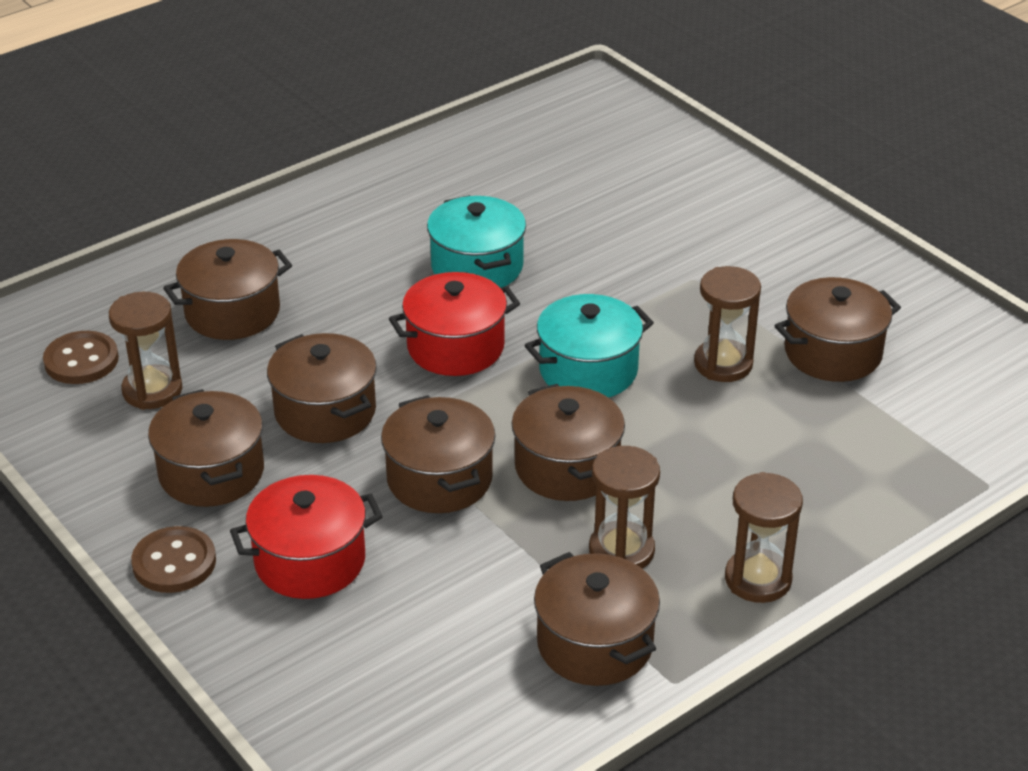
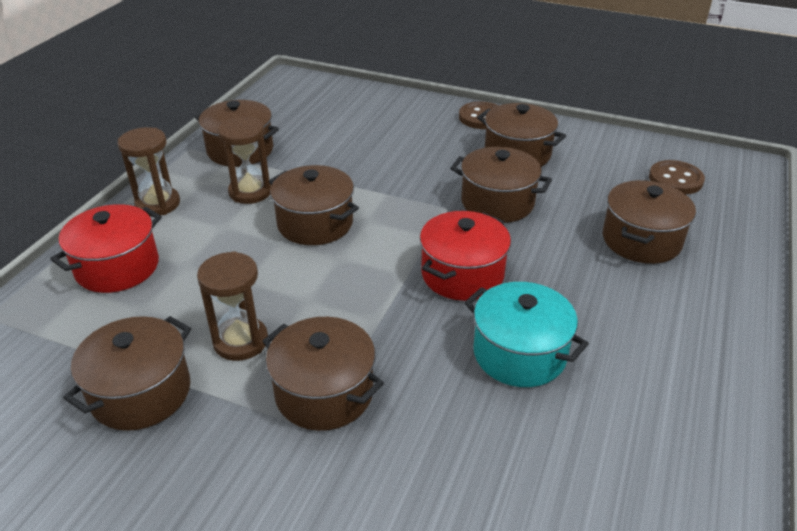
camera: 150 degrees right, 0 degrees up
brown hourglass [109,292,182,410] -> none
red pot [230,475,383,599] -> red pot moved to [50,204,162,293]
brown pot [381,395,495,513] -> brown pot moved to [262,317,384,431]
turquoise pot [525,294,654,398] -> none

